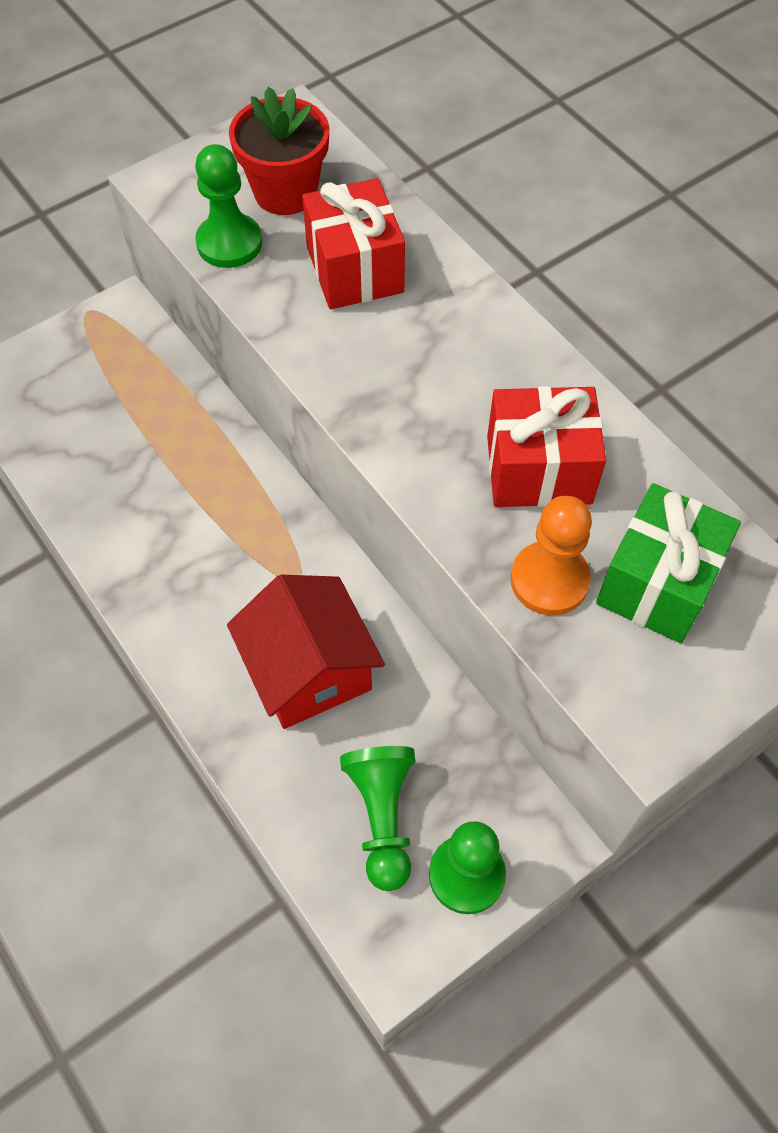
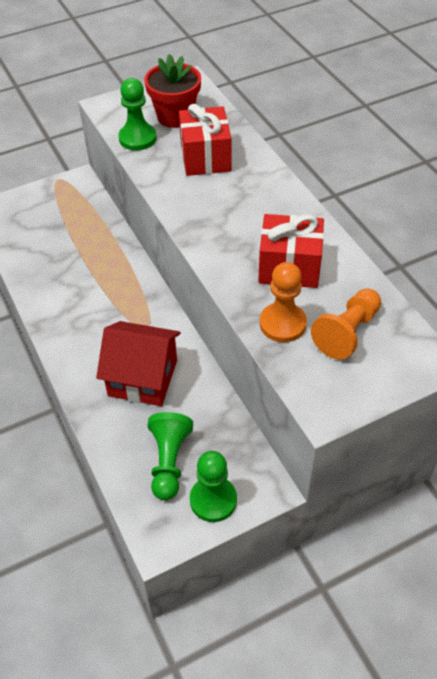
camera: 10 degrees right, 10 degrees down
red house [227,575,385,729] -> red house turned 60 degrees counterclockwise [96,321,181,406]
green gift [596,483,741,643] -> orange pawn [311,288,381,360]

